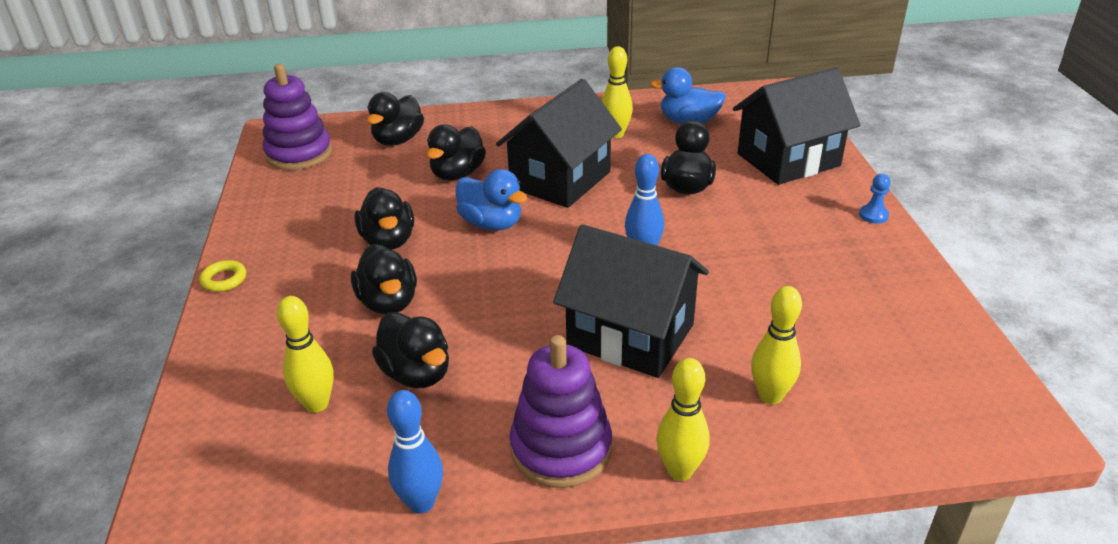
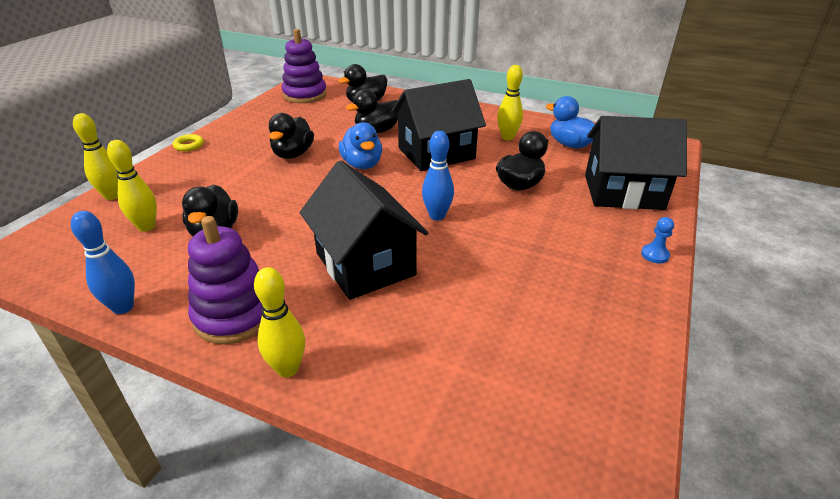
camera: 30 degrees right, 0 degrees up
black duck [351,244,417,315] -> none
yellow bowling pin [751,286,802,404] -> yellow bowling pin moved to [73,113,118,200]

